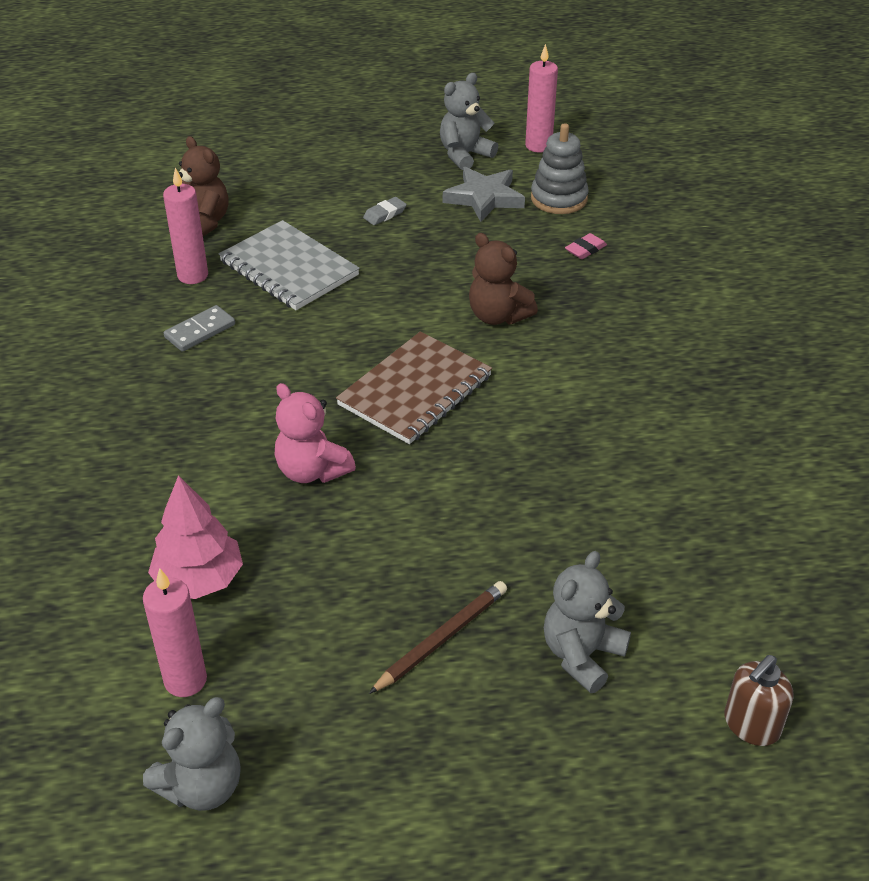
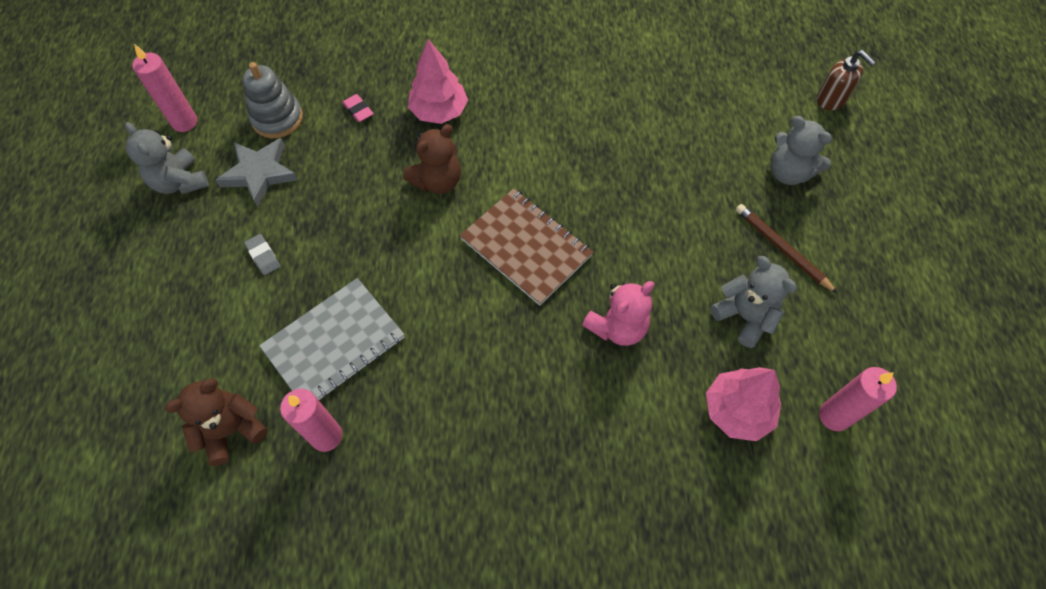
camera: 85 degrees left, 20 degrees up
grey teddy bear [143,697,241,811] -> grey teddy bear moved to [710,256,797,348]
grey domino [164,305,235,352] -> none
none -> pink tree [408,39,468,124]

